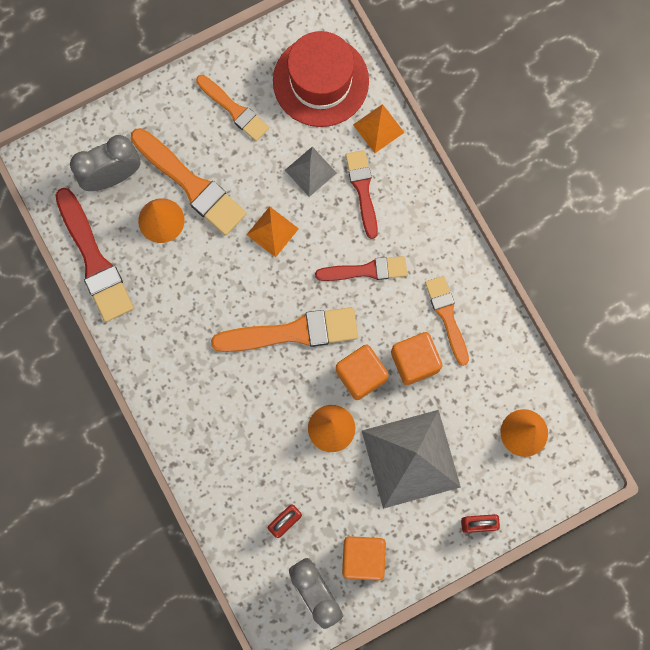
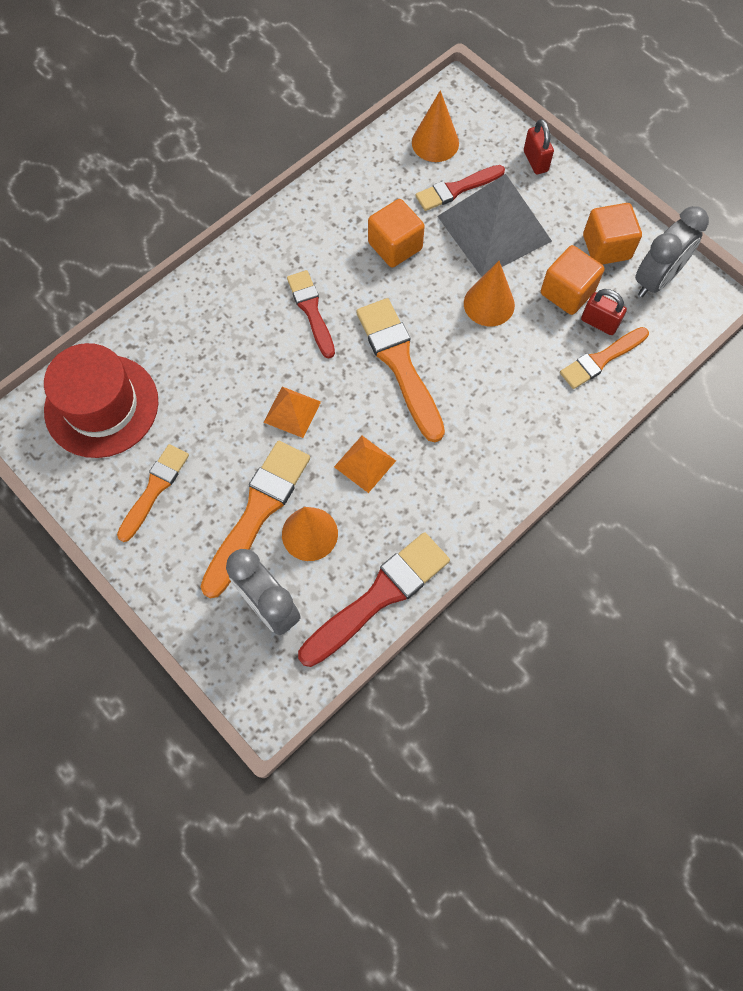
camera: 105 degrees left, 10 degrees down
grey pyramid [285,147,337,197] -> none
orange cube [336,345,389,400] -> orange cube moved to [541,245,604,315]
red brush [346,150,378,239] -> red brush moved to [416,165,505,211]
orange pyramid [353,104,405,153] -> orange pyramid moved to [334,436,396,493]
orange brush [425,276,469,366] -> orange brush moved to [560,327,649,389]

